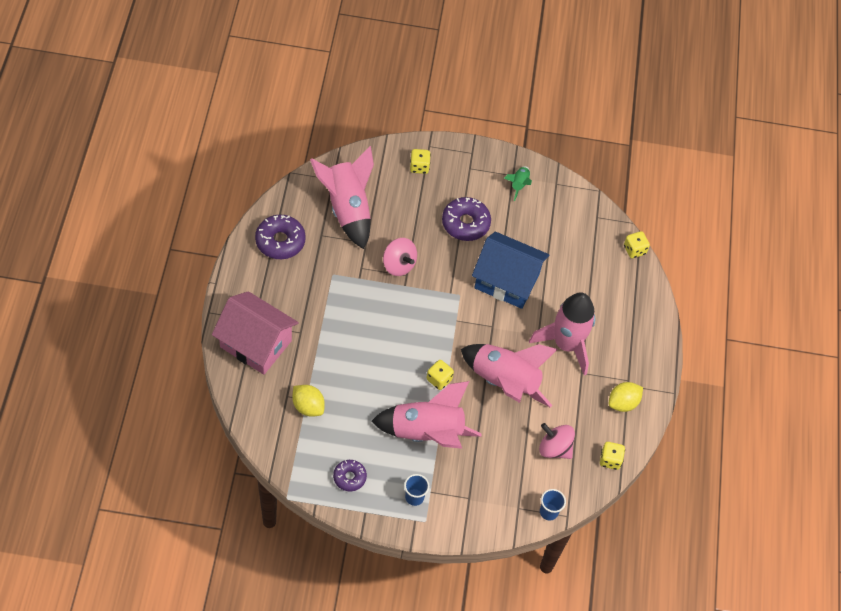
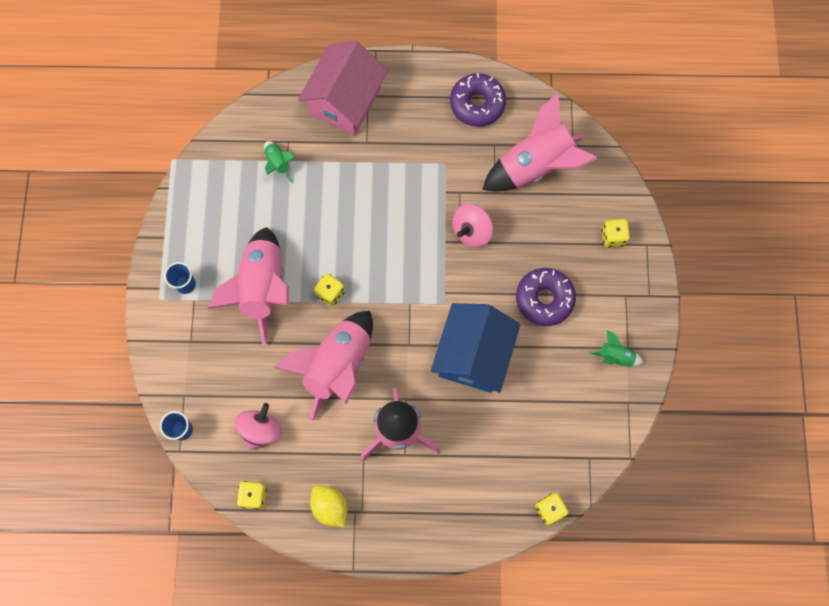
camera: 90 degrees right, 15 degrees up
yellow lemon [293,385,325,417] -> green rocket [264,141,295,183]
purple donut [333,460,367,491] -> none

